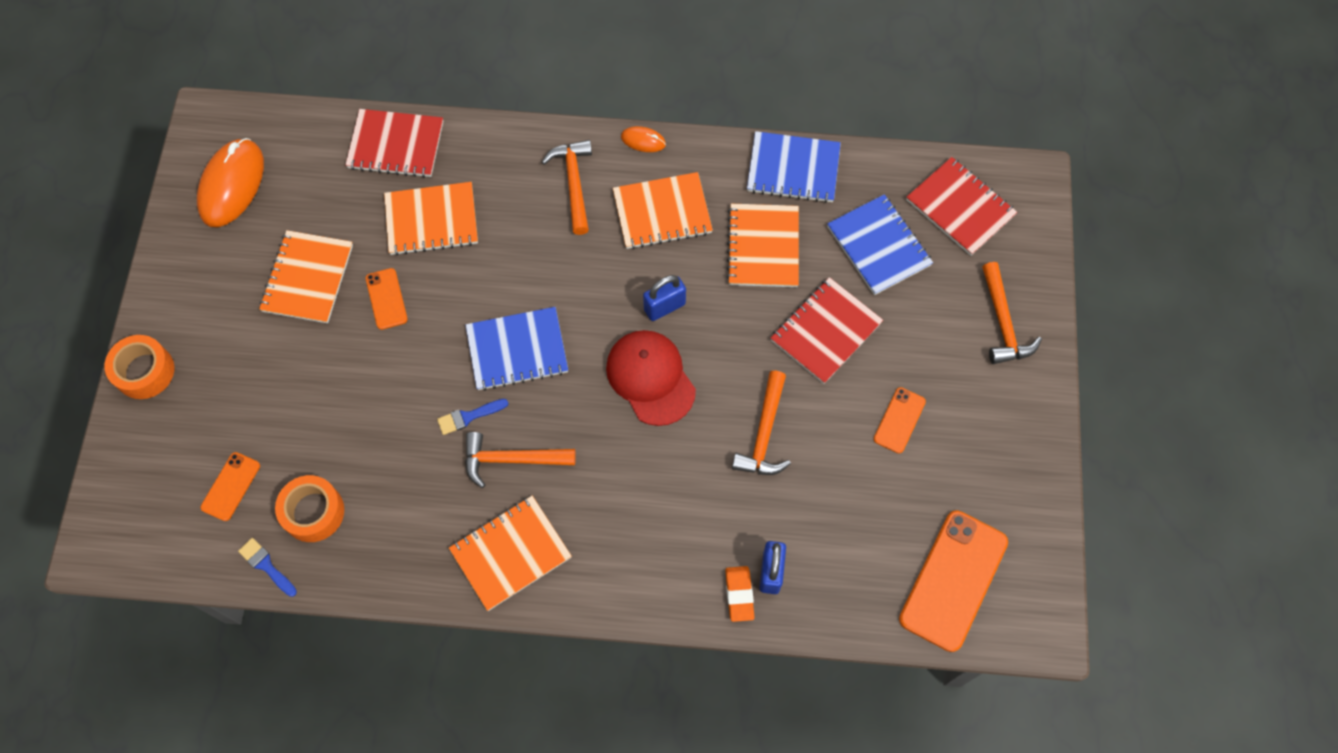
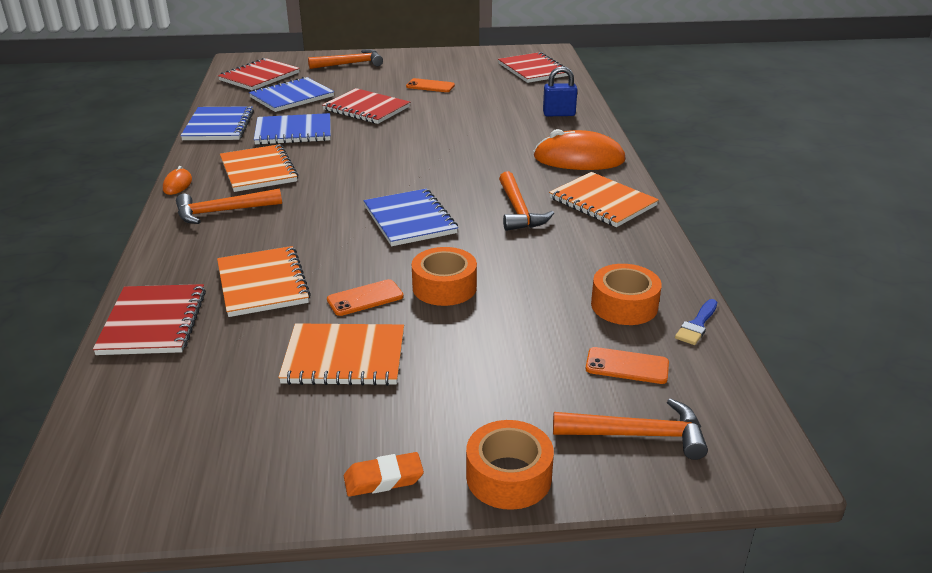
camera: 100 degrees left, 35 degrees down
orange mouse [197,138,264,227] -> orange mouse moved to [534,129,626,170]
blue brush [437,399,509,435] -> none
red cap [606,330,696,426] -> none
blue padlock [643,275,686,321] -> none
orange eraser [725,566,754,622] -> orange eraser moved to [344,452,424,497]
orange notebook [726,204,799,287] -> blue notebook [254,113,331,145]
orange hammer [732,371,791,475] -> orange hammer moved to [553,398,708,460]
orange phone [899,510,1008,652] -> red notebook [498,52,568,83]
none -> orange tape [412,247,477,306]

